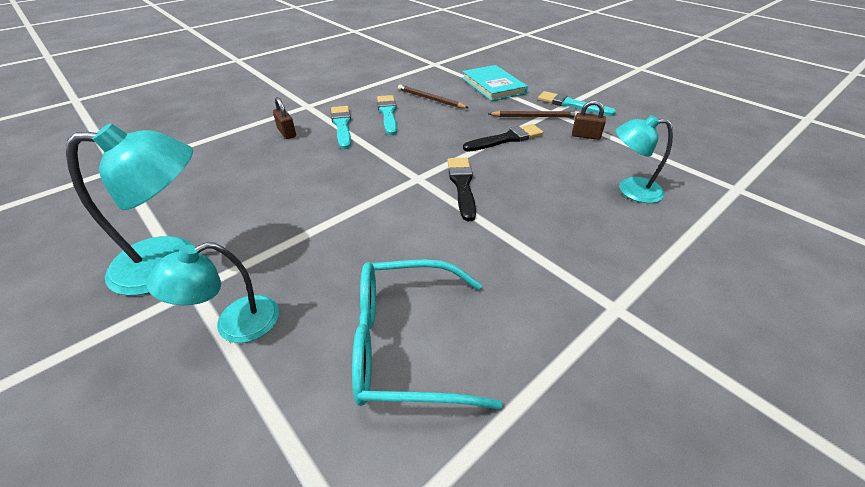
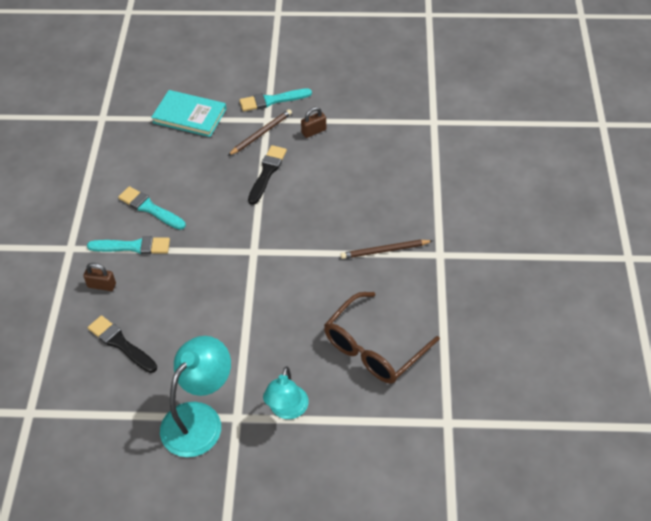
camera: 45 degrees left, 10 degrees up
turquoise brush [331,106,351,149] -> turquoise brush turned 150 degrees clockwise [87,236,170,254]
turquoise glasses [352,259,503,409] -> brown glasses [324,292,440,384]
brown pencil [398,84,468,108] -> brown pencil moved to [341,240,433,259]
black brush [448,158,476,221] -> black brush moved to [88,315,157,373]
turquoise lamp [616,115,673,203] -> none

